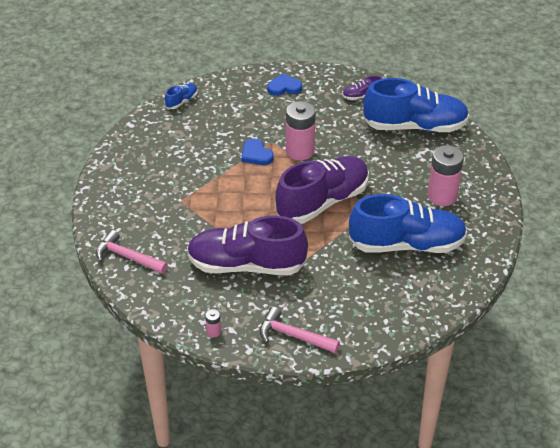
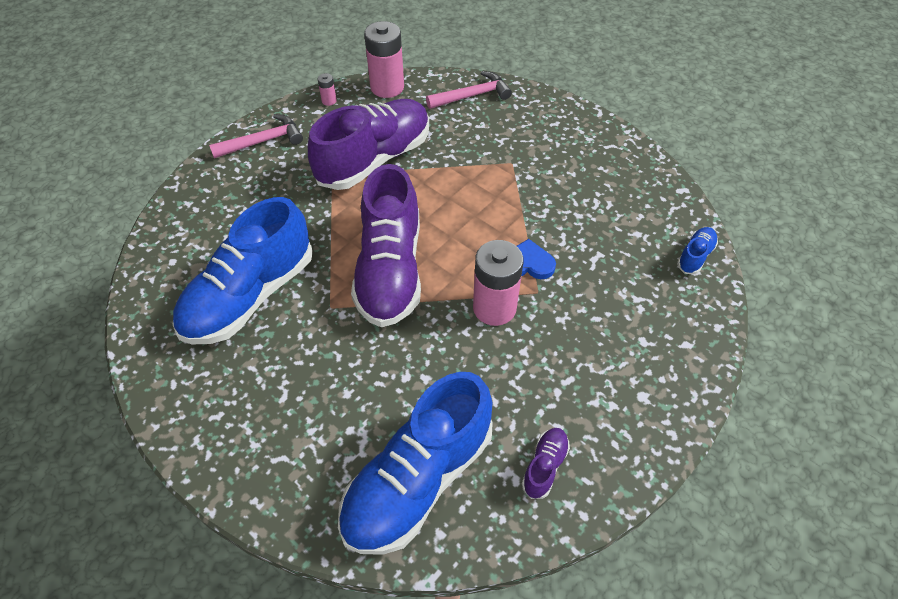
camera: 130 degrees right, 10 degrees up
blue shoe [165,83,198,109] -> blue shoe turned 135 degrees counterclockwise [677,227,718,275]
blue heart [267,74,302,96] -> none
pink battery [428,145,464,206] -> pink battery moved to [364,21,404,98]

